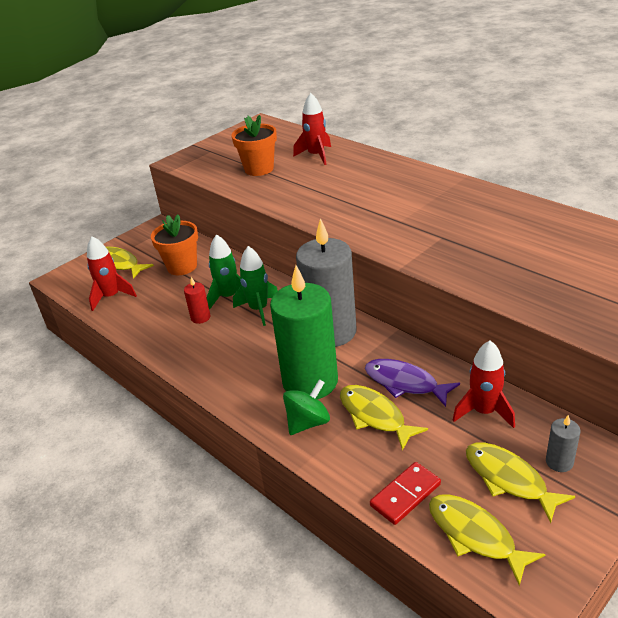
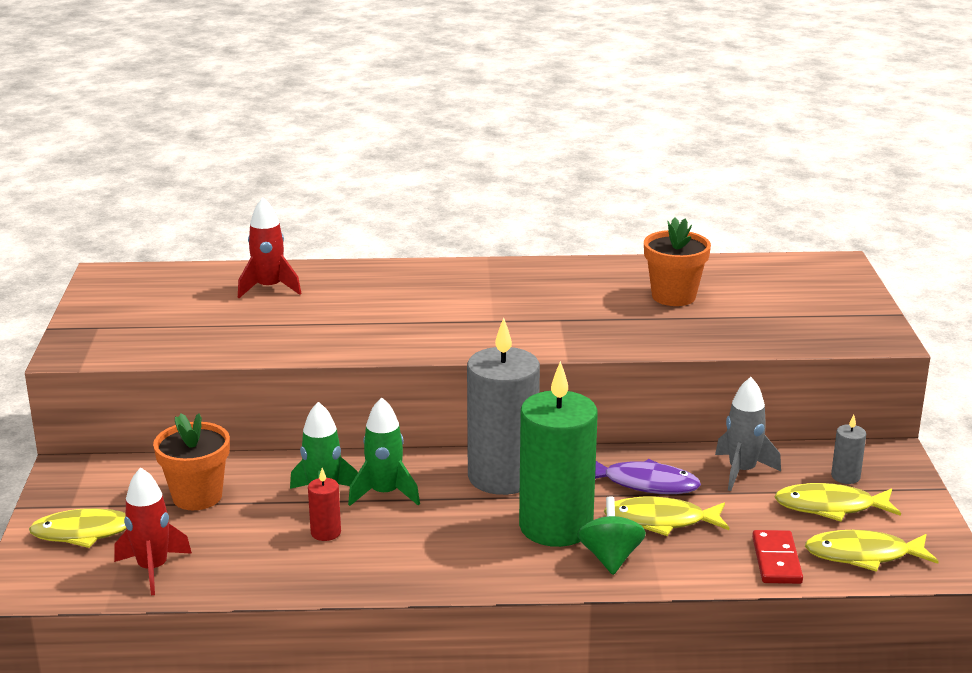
camera: 50 degrees left, 10 degrees down
orange flower pot [231,115,277,176] -> orange flower pot moved to [644,218,711,306]
purple fish [365,359,460,407] -> purple fish turned 150 degrees counterclockwise [595,459,701,494]
red rocket [453,340,515,428] -> grey rocket [715,377,781,491]

